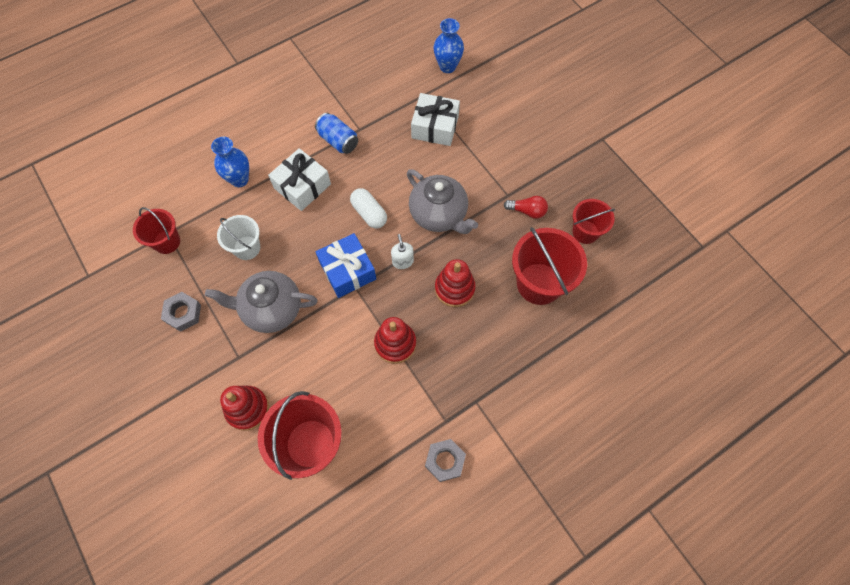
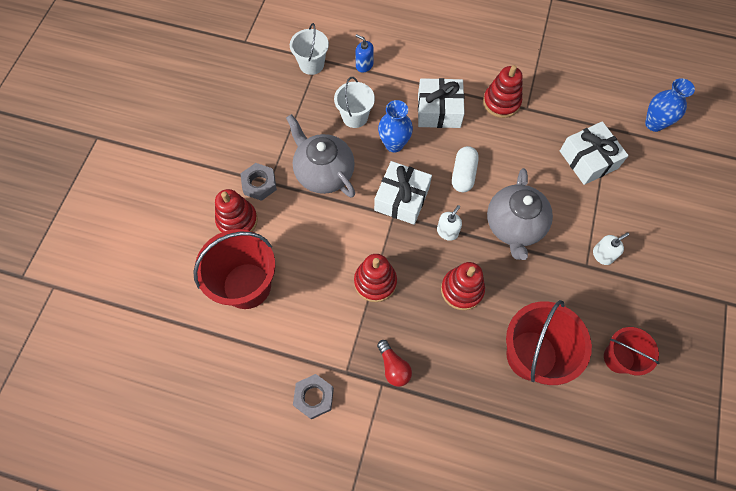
camera: 50 degrees right, 0 degrees up
red bucket [133,207,180,254] -> white bucket [290,23,329,75]
grey nut [161,292,201,332] -> grey nut moved to [240,163,277,201]
blue vase [211,137,249,187] -> blue vase moved to [378,100,413,152]
blue can [315,113,358,154] -> red stacking toy [483,65,523,118]
blue gift [316,233,376,298] -> white gift [374,161,432,225]
red light bulb [504,196,548,219] -> red light bulb moved to [377,340,412,387]
none -> blue soap dispenser [355,34,374,73]
none -> white soap dispenser [593,232,629,265]

